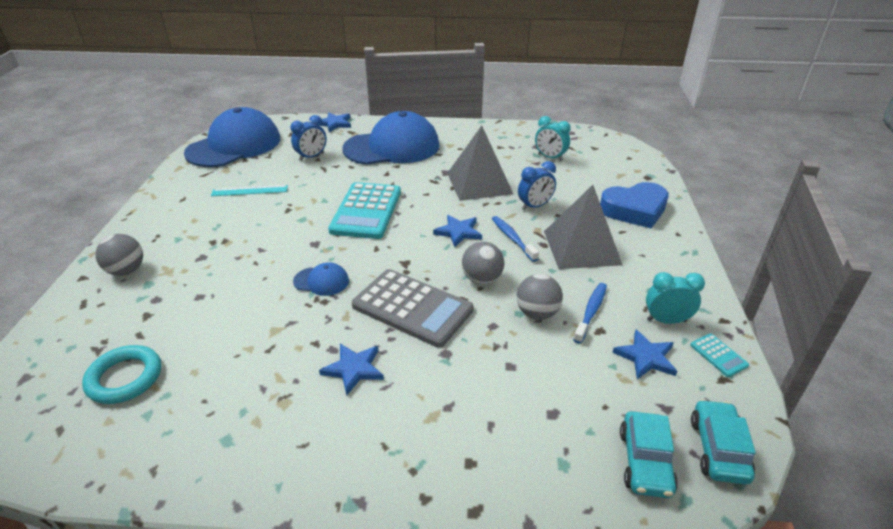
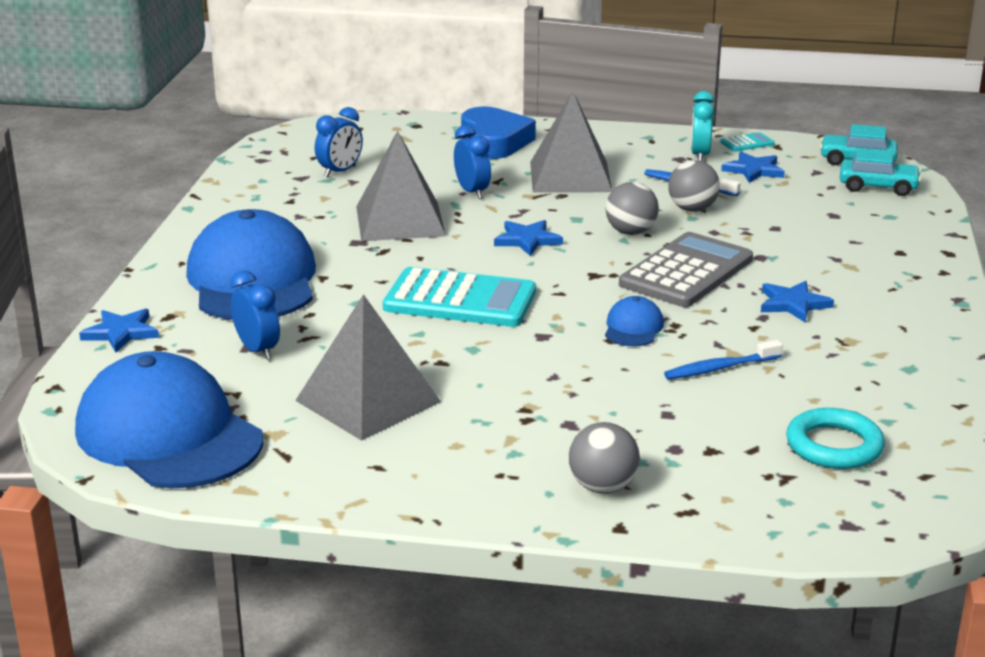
camera: 85 degrees left, 10 degrees down
turquoise ruler [211,185,288,196] -> grey pyramid [295,294,441,441]
blue toothbrush [492,216,539,262] -> blue toothbrush moved to [664,340,783,379]
turquoise clock [535,116,571,161] -> blue clock [315,107,363,177]

